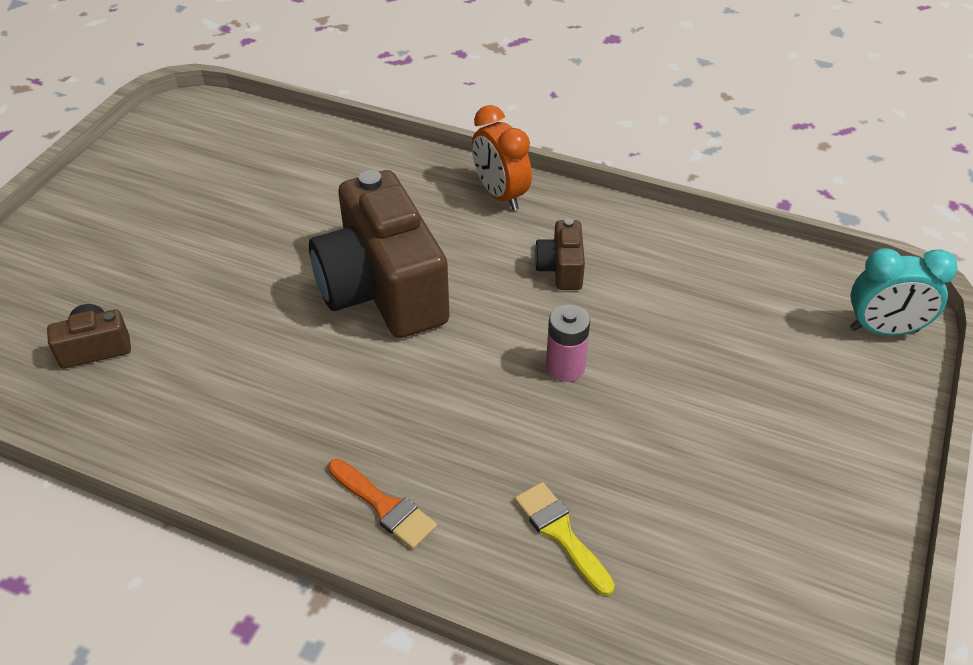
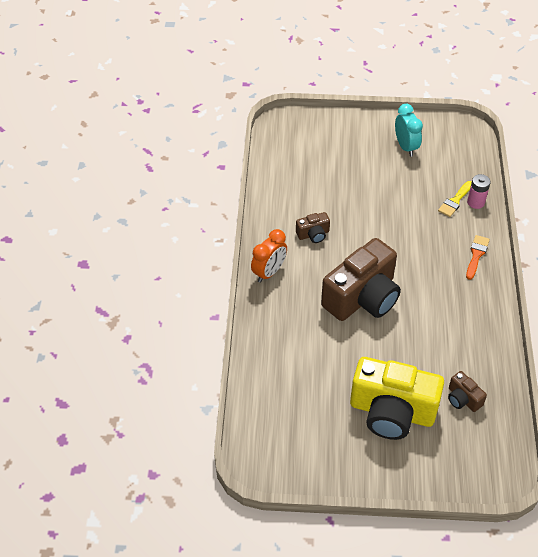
camera: 110 degrees left, 5 degrees up
pink battery [546,304,590,382] -> pink battery moved to [467,174,491,209]
turquoise clock [850,248,958,336] -> turquoise clock moved to [395,104,423,157]
none -> yellow camera [350,357,444,440]

